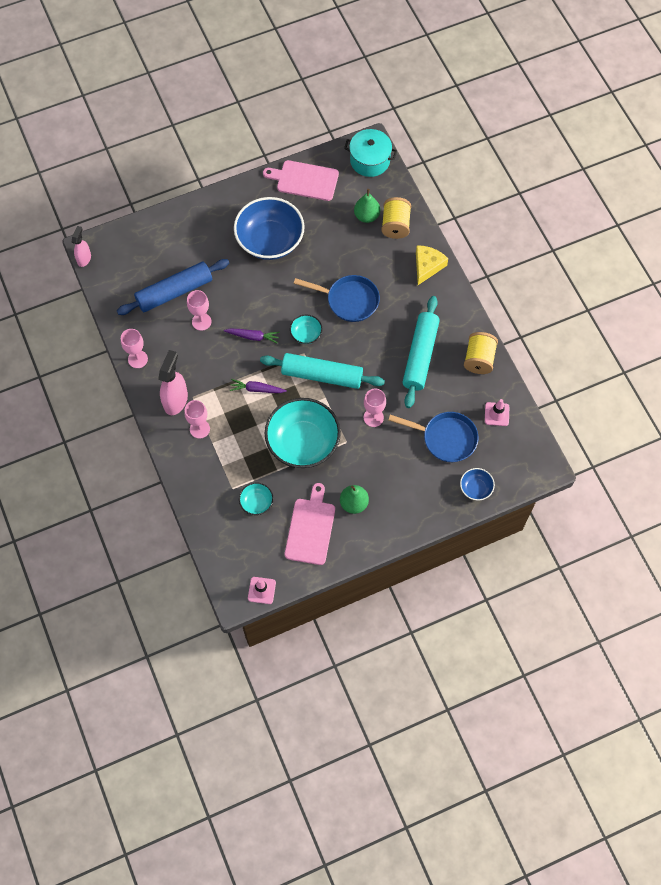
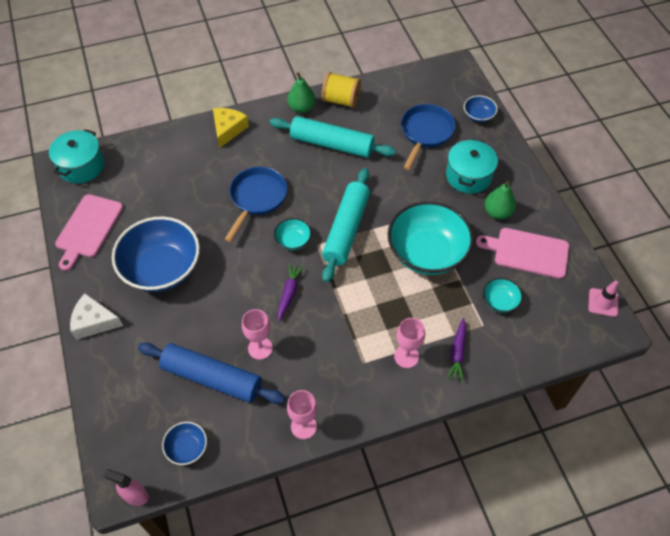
camera: 85 degrees left, 10 degrees down
blue rolling pin [117,259,229,315] -> blue rolling pin turned 45 degrees counterclockwise [138,343,285,404]
pink spray bottle [158,350,188,415] -> none
purple carrot [230,379,287,393] -> purple carrot moved to [447,318,466,382]
green pear [354,189,380,223] -> green pear moved to [287,72,316,113]
pink goblet [364,388,386,427] -> none
yellow spool [381,197,411,239] -> none
yellow cheese [416,245,448,285] -> yellow cheese turned 75 degrees clockwise [213,108,249,148]
pink traffic cone [485,399,509,426] -> none
none -> white cheese [70,294,123,340]
none -> blue bowl [162,422,207,465]
none -> turquoise pot [446,139,498,194]

